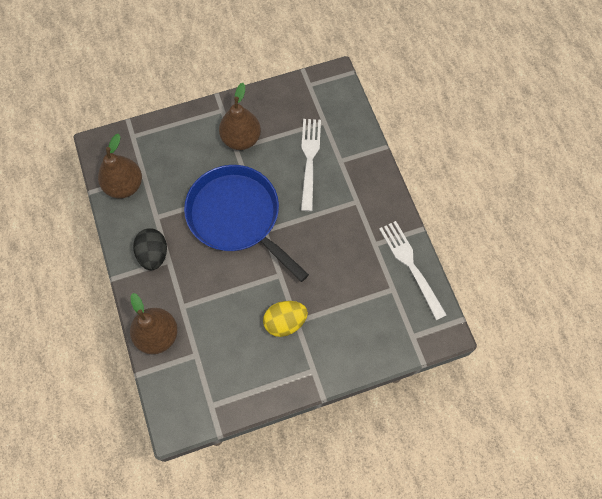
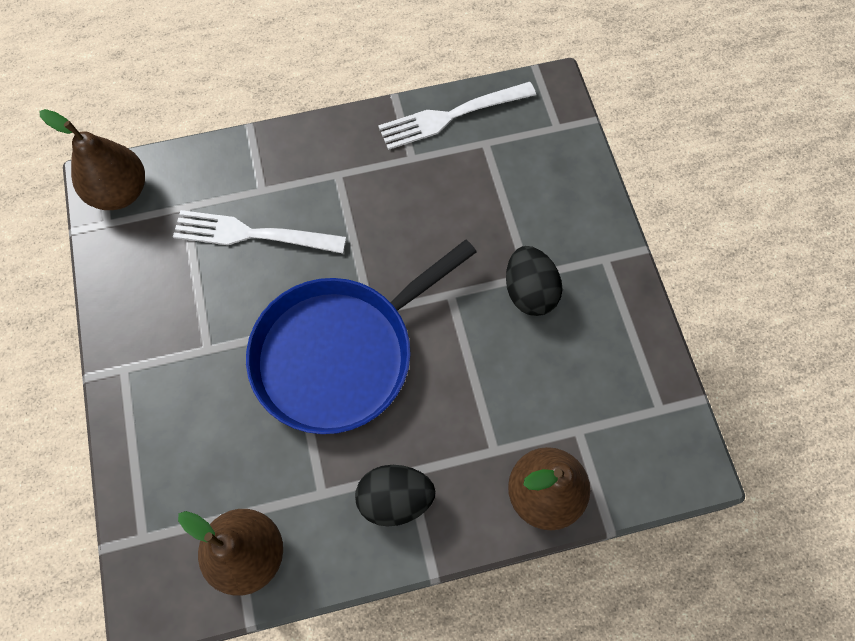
camera: 85 degrees left, 0 degrees up
brown pear [219,83,261,150] -> brown pear moved to [39,109,145,210]
yellow egg [263,301,308,337] -> black egg [506,246,563,316]

